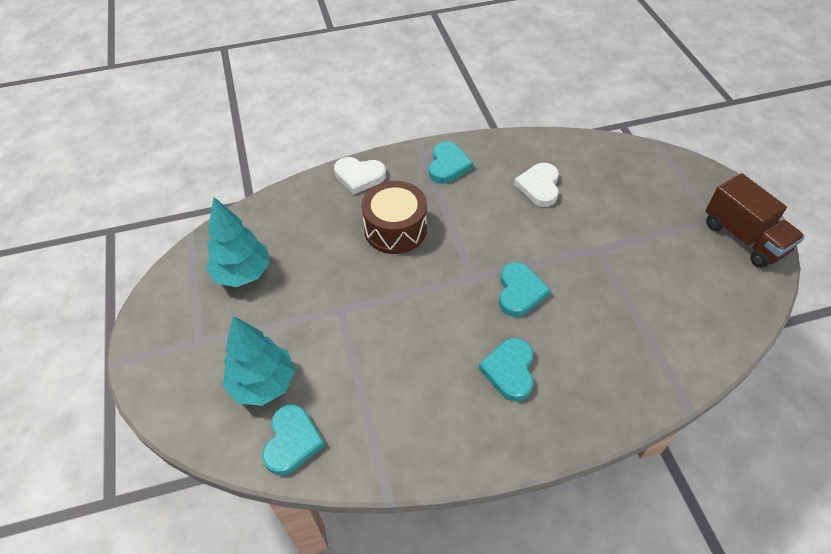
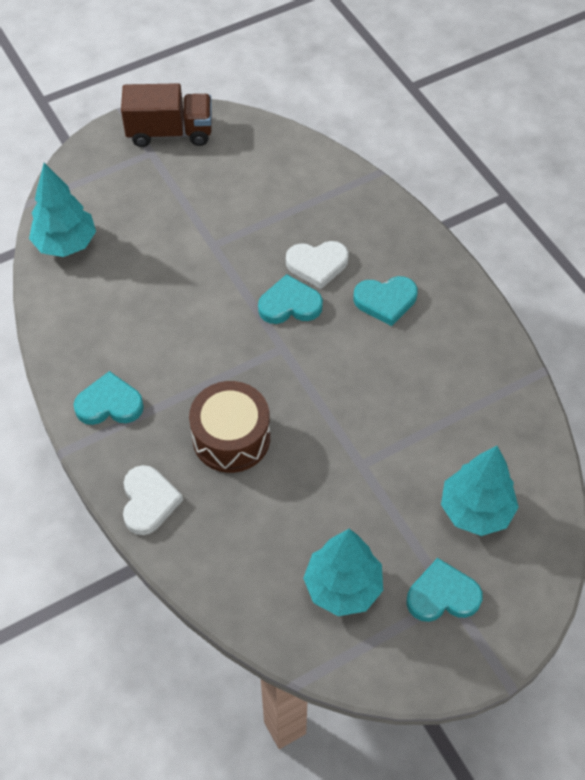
camera: 105 degrees left, 5 degrees up
turquoise heart [262,404,325,475] -> turquoise heart moved to [406,558,483,622]
white heart [514,163,559,207] -> white heart moved to [286,241,349,289]
brown truck [705,173,805,268] -> brown truck turned 45 degrees clockwise [121,83,212,147]
none -> turquoise tree [29,163,96,257]

